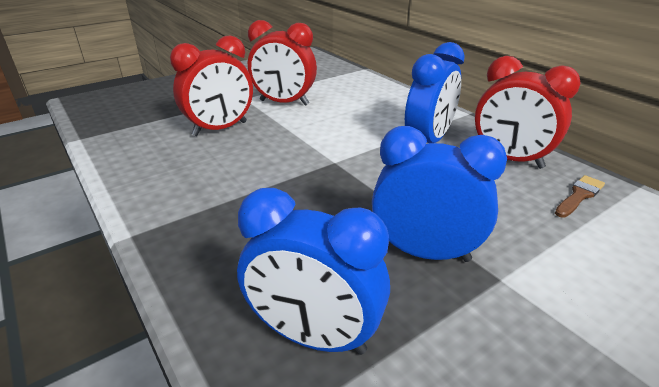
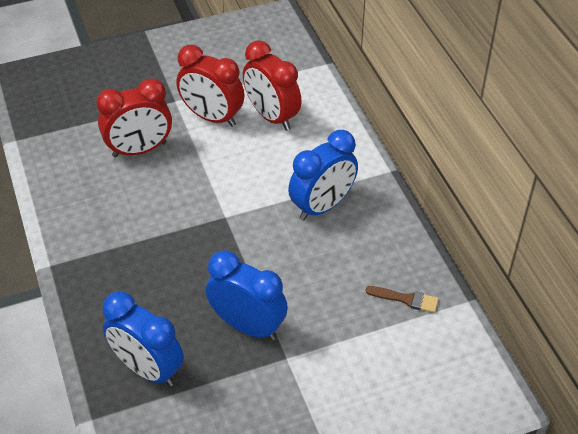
camera: 15 degrees right, 15 degrees up
red clock [475,56,580,169] -> red clock moved to [243,40,301,131]
brown brush [555,175,605,218] -> brown brush turned 45 degrees clockwise [366,286,439,313]

